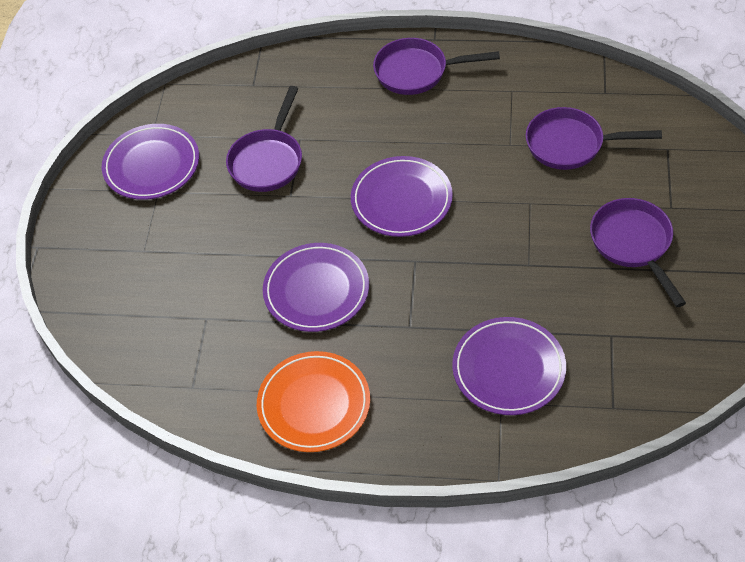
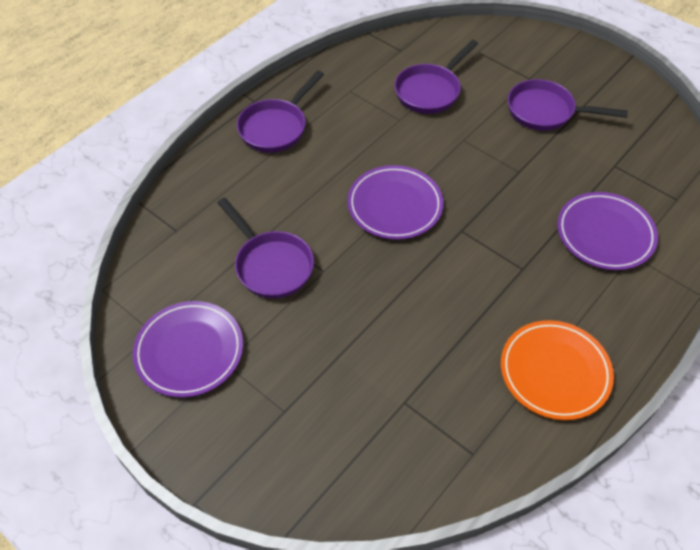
camera: 60 degrees left, 0 degrees up
purple plate [263,243,369,332] -> none

